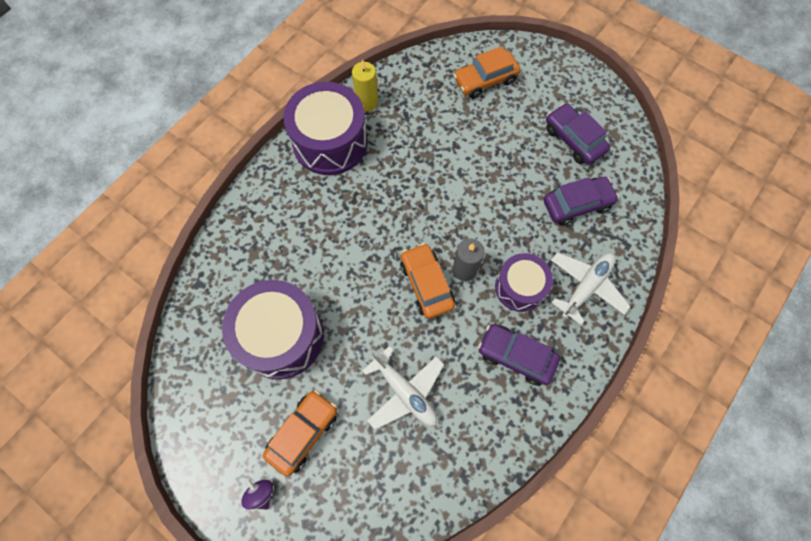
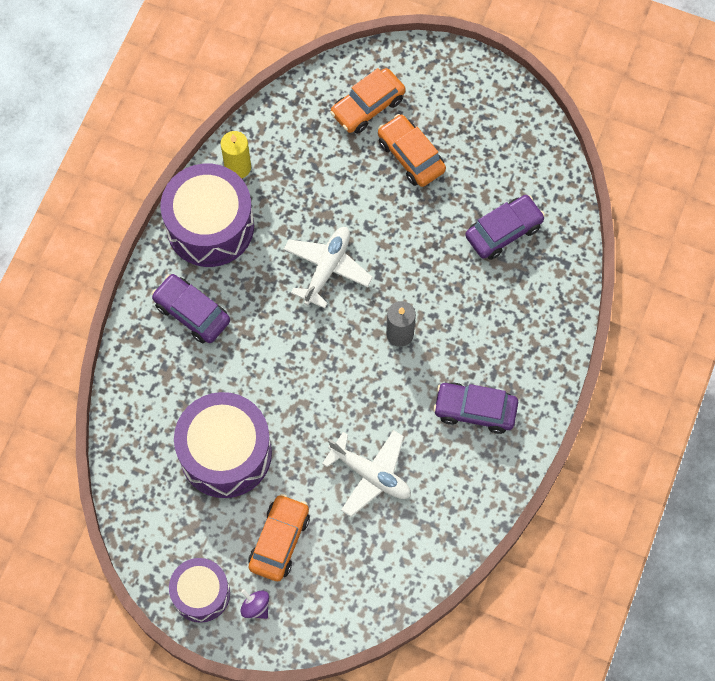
camera: 15 degrees left, 0 degrees up
orange car [400,243,455,319] -> orange car moved to [378,114,446,187]
purple drum [495,253,553,312] -> purple drum moved to [169,558,230,623]
purple car [546,103,610,164] -> purple car moved to [151,274,230,343]
white plane [551,252,631,325] -> white plane moved to [283,227,373,309]

